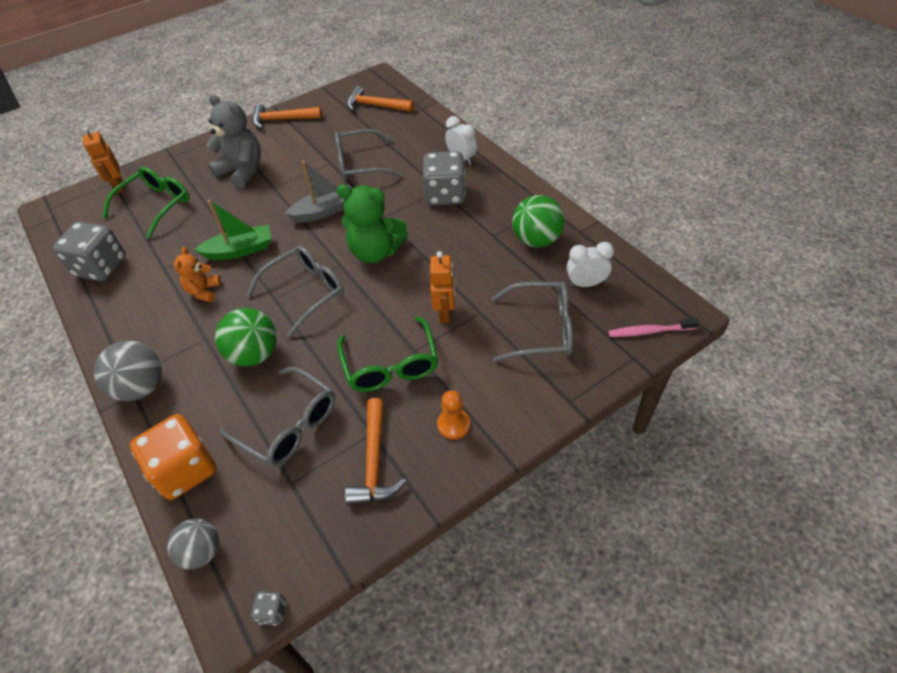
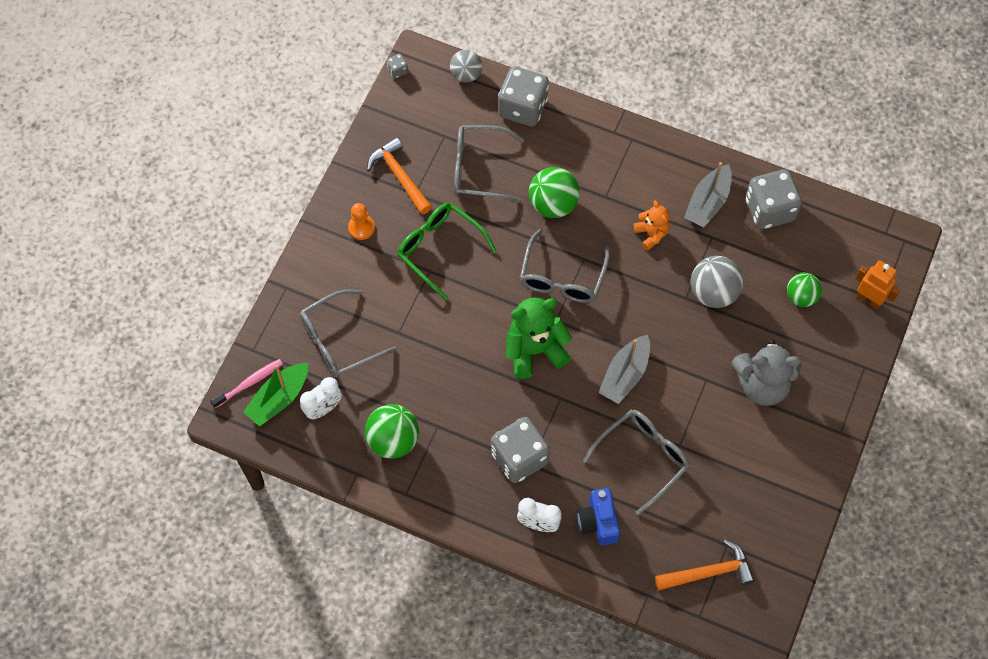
camera: 145 degrees right, 15 degrees up
grey ball [94,341,162,401] -> grey ball moved to [691,256,743,308]
green glasses [102,167,190,239] -> green ball [787,273,822,307]
orange dice [130,414,217,500] -> grey dice [498,66,549,127]
green boat [194,200,271,260] -> green boat moved to [243,363,308,427]
orange hammer [252,104,322,129] -> none
orange robot [430,251,455,323] -> none
none -> blue camera [577,488,620,545]
none -> grey boat [684,162,732,228]

